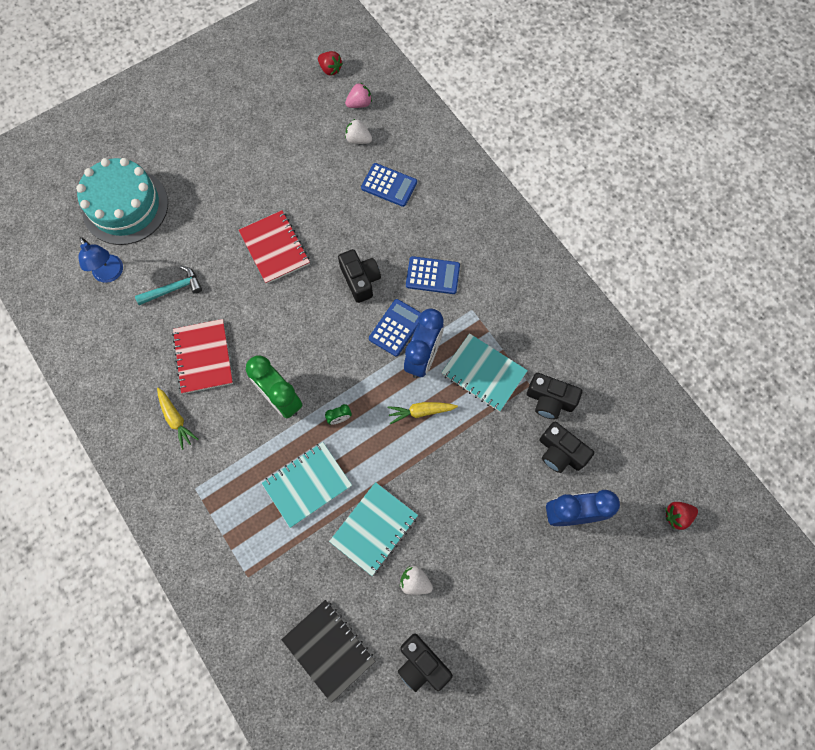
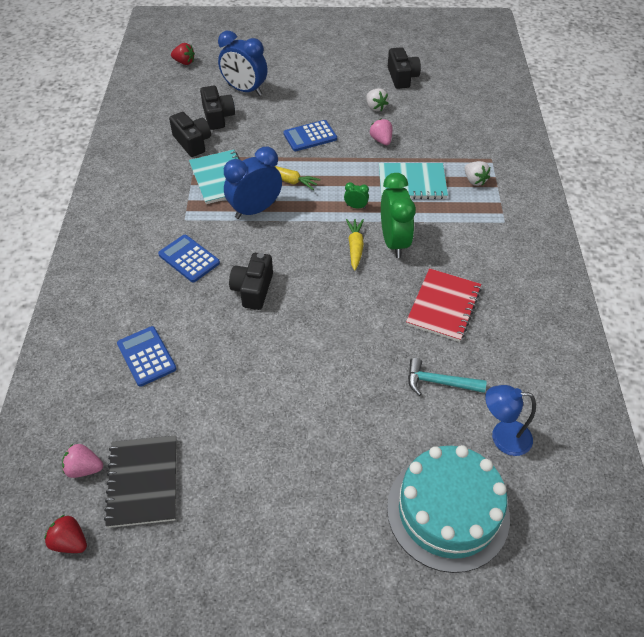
camera: 145 degrees left, 20 degrees down
blue lamp [78,237,123,283] -> blue lamp turned 90 degrees counterclockwise [485,385,536,456]
yellow carrot [157,388,199,450] -> yellow carrot moved to [346,219,364,271]
red notebook [239,210,310,284] -> none
black notebook [281,600,375,703] -> black notebook moved to [104,435,177,528]
red strawberry [318,51,343,76] -> red strawberry turned 45 degrees counterclockwise [44,515,87,553]
turquoise notebook [329,482,418,576] -> pink strawberry [370,119,392,145]
white strawberry [345,119,372,144] -> white strawberry moved to [465,161,490,186]
blue calculator [369,299,421,356] -> blue calculator moved to [283,120,337,151]

